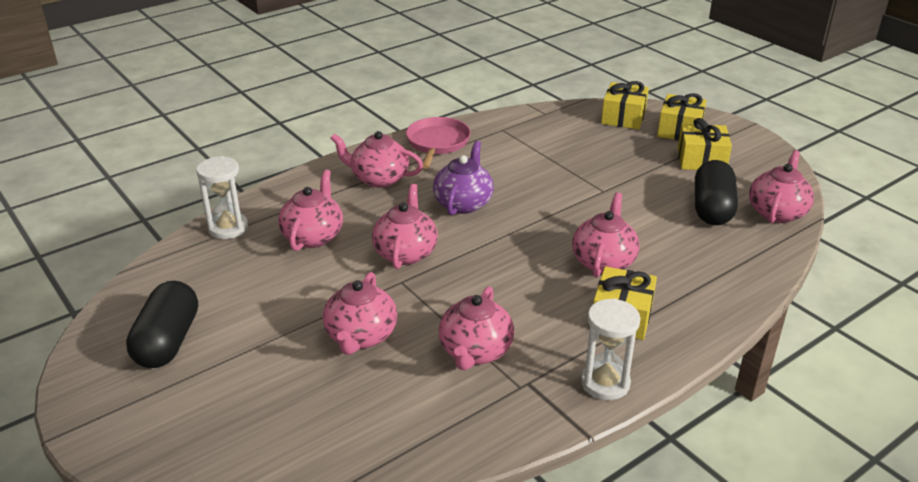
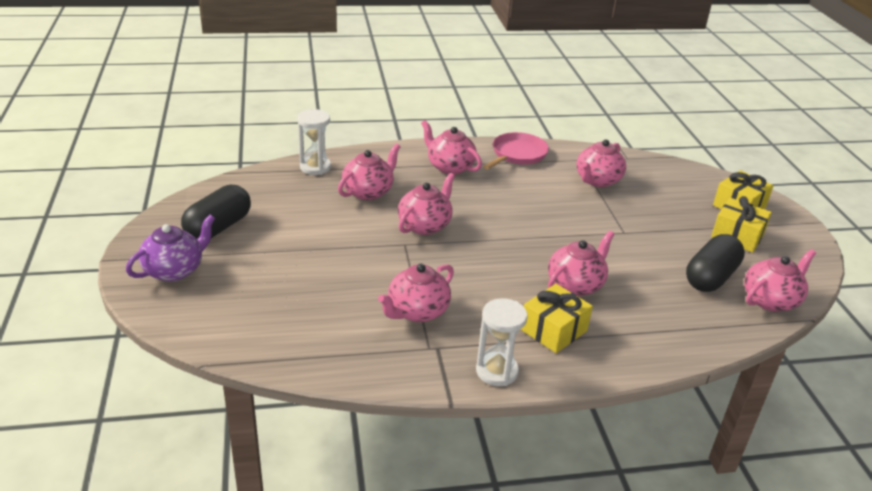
camera: 25 degrees right, 0 degrees up
pink teapot [323,272,397,355] -> pink teapot moved to [576,139,626,187]
purple teapot [433,141,494,215] -> purple teapot moved to [126,215,215,282]
yellow gift [601,81,649,130] -> none

